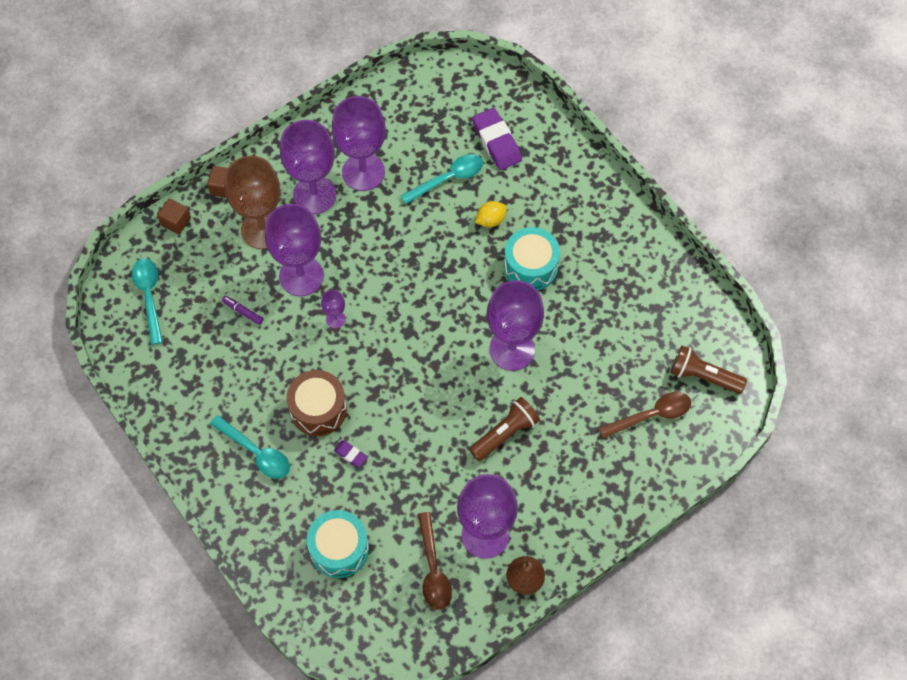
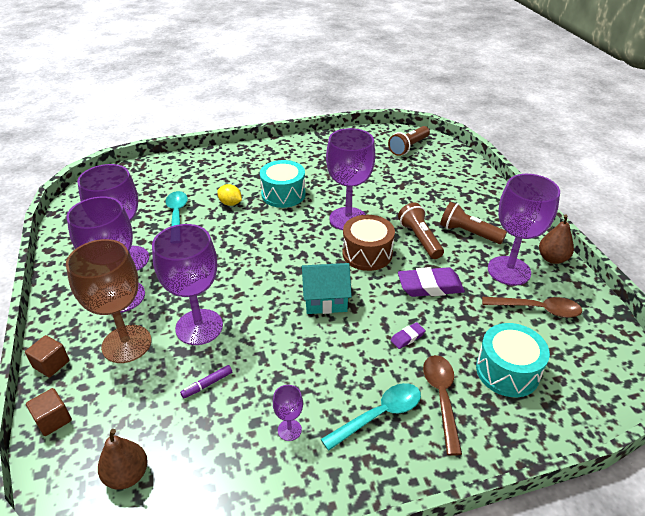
camera: 70 degrees left, 25 degrees down
turquoise spoon [132,258,163,345] -> brown pear [98,429,148,490]
brown drum [287,370,347,436] -> brown drum moved to [342,215,395,271]
purple goblet [321,290,346,329] -> purple goblet moved to [273,385,303,441]
purple eraser [472,108,522,170] -> purple eraser moved to [398,267,465,297]
yellow lemon [475,201,507,227] -> yellow lemon turned 45 degrees counterclockwise [217,184,242,206]
brown spoon [598,392,691,439] -> brown spoon moved to [423,355,462,455]
none -> turquoise house [301,263,352,314]
none -> brown flashlight [440,202,507,244]

